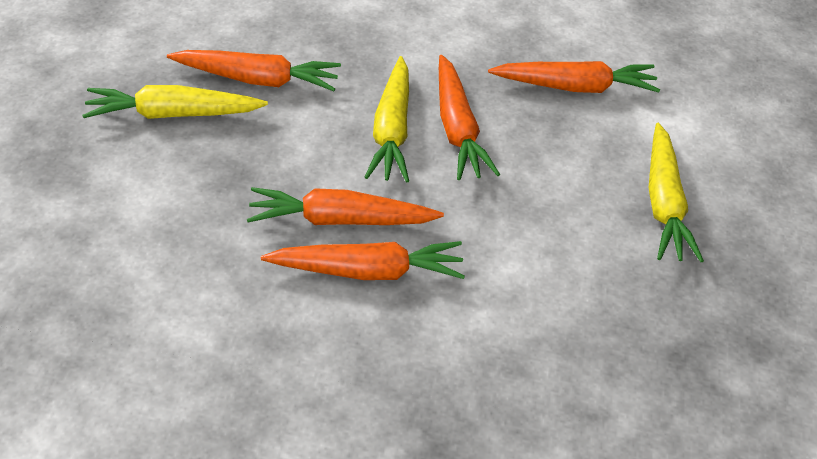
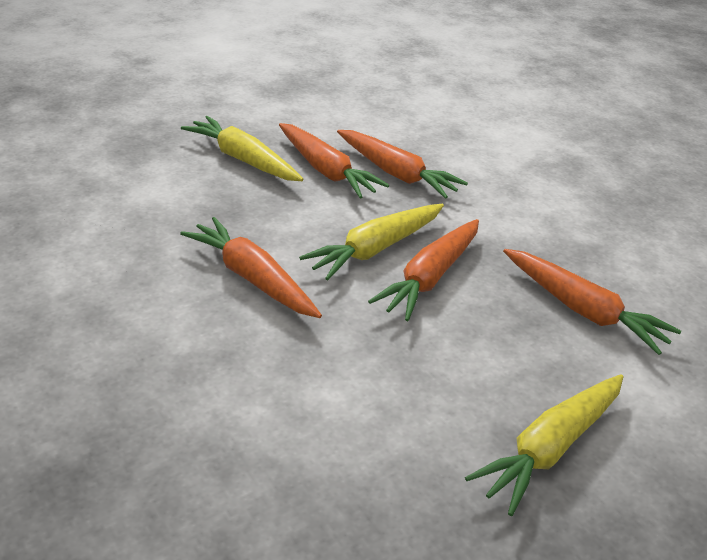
camera: 45 degrees right, 10 degrees down
orange carrot [261,241,465,280] -> orange carrot moved to [337,130,468,199]

